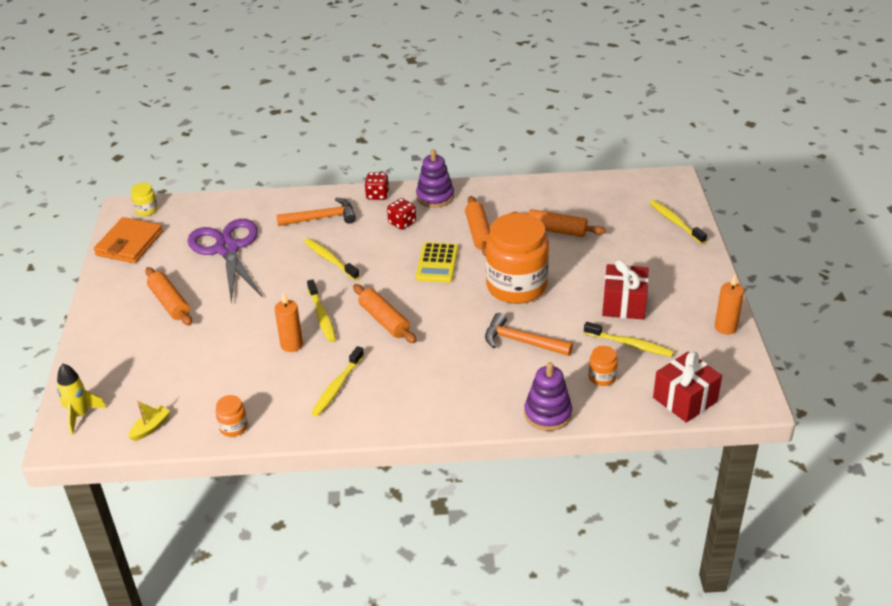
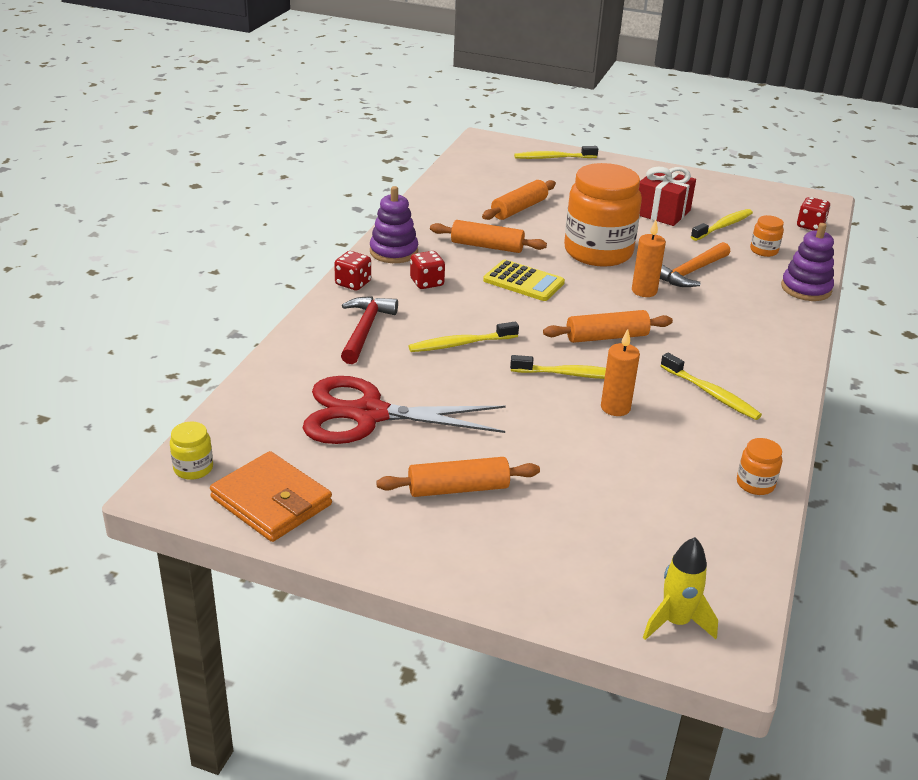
camera: 70 degrees left, 5 degrees down
yellow boat [128,401,170,441] -> none
purple scissors [188,219,263,303] -> red scissors [303,376,506,444]
orange hammer [276,197,356,226] -> red hammer [341,296,398,364]
red gift [653,352,722,423] -> red dice [797,197,830,231]
orange candle [715,274,744,335] -> orange candle moved to [632,220,666,297]

